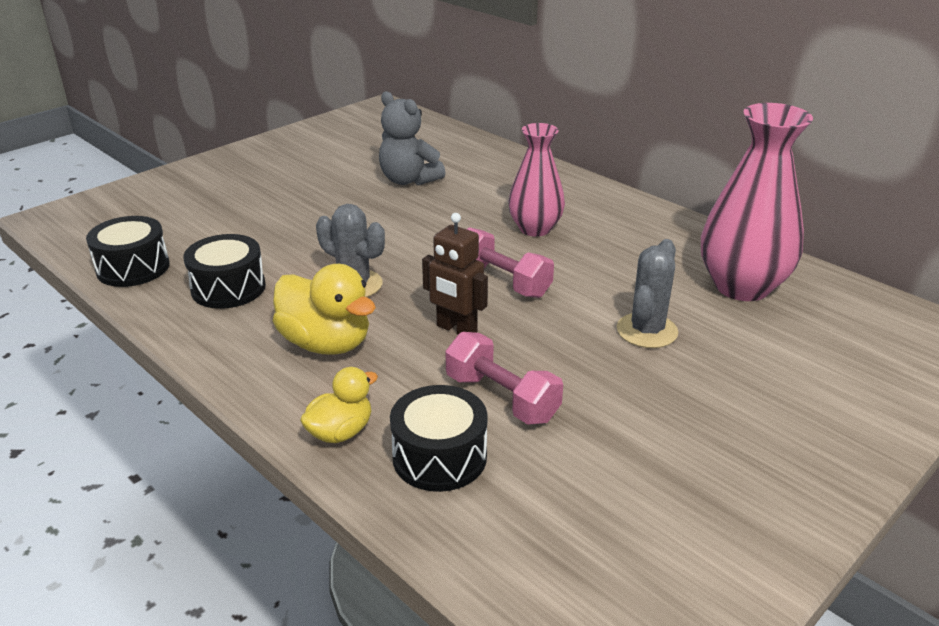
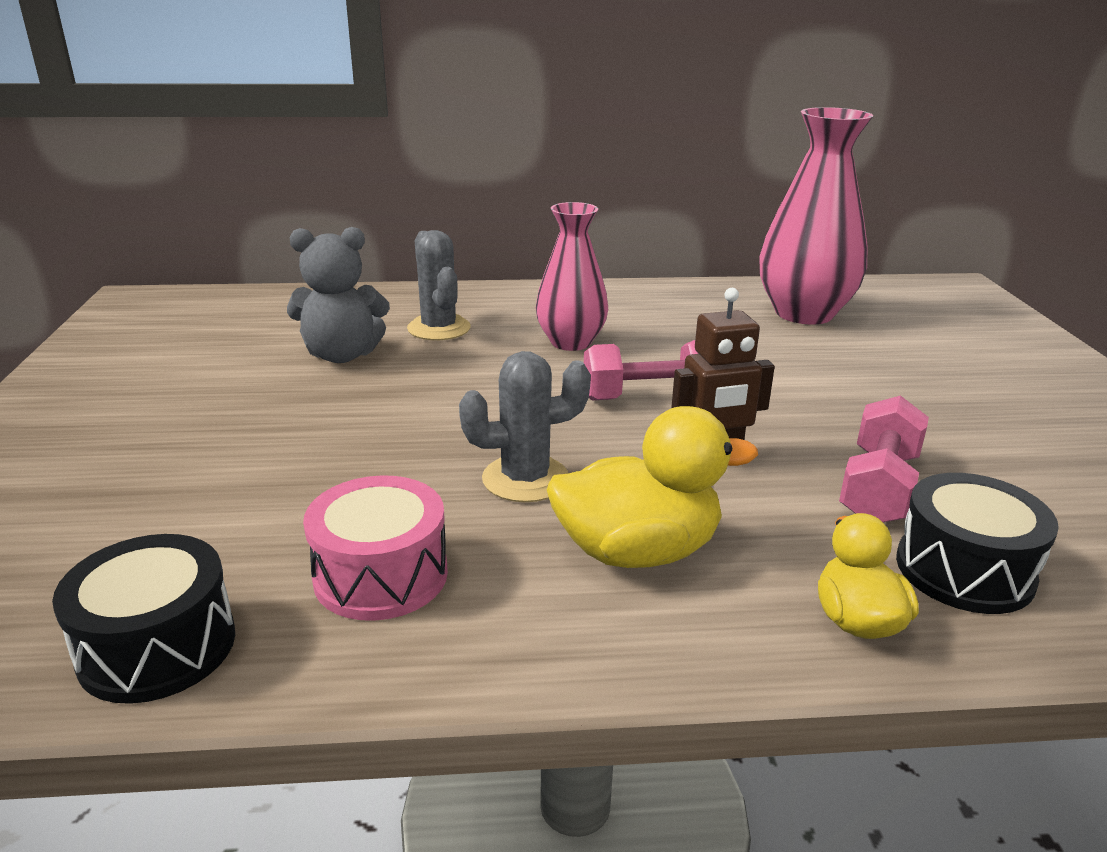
camera: 50 degrees left, 5 degrees down
black drum [183,234,266,309] -> pink drum [303,475,448,621]
pink dumbbell [445,332,563,425] -> pink dumbbell turned 60 degrees counterclockwise [839,395,929,522]
grey cactus [617,239,678,348] -> grey cactus moved to [407,230,471,340]

